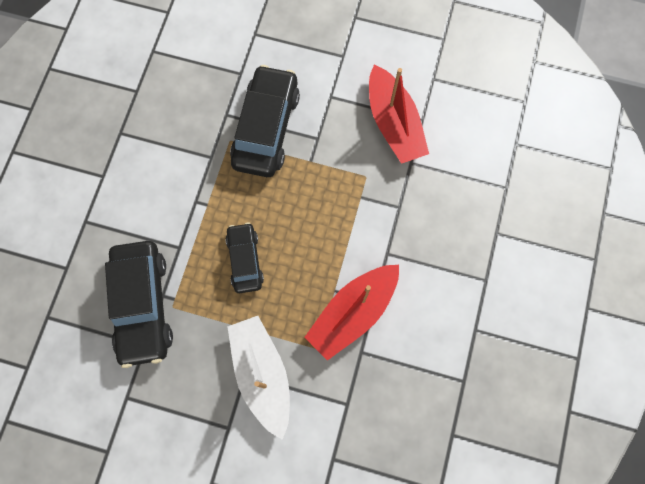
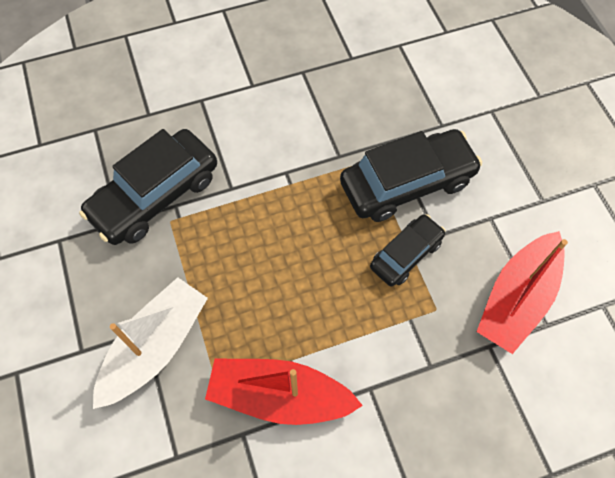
camera: 55 degrees right, 10 degrees down
black car [225,222,264,293] -> black car moved to [370,214,446,287]

